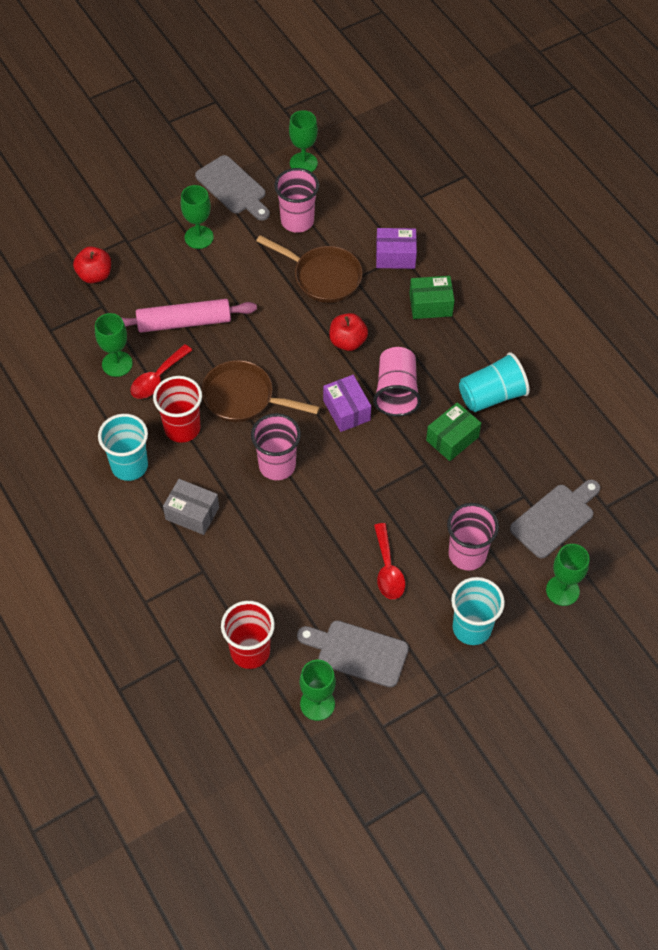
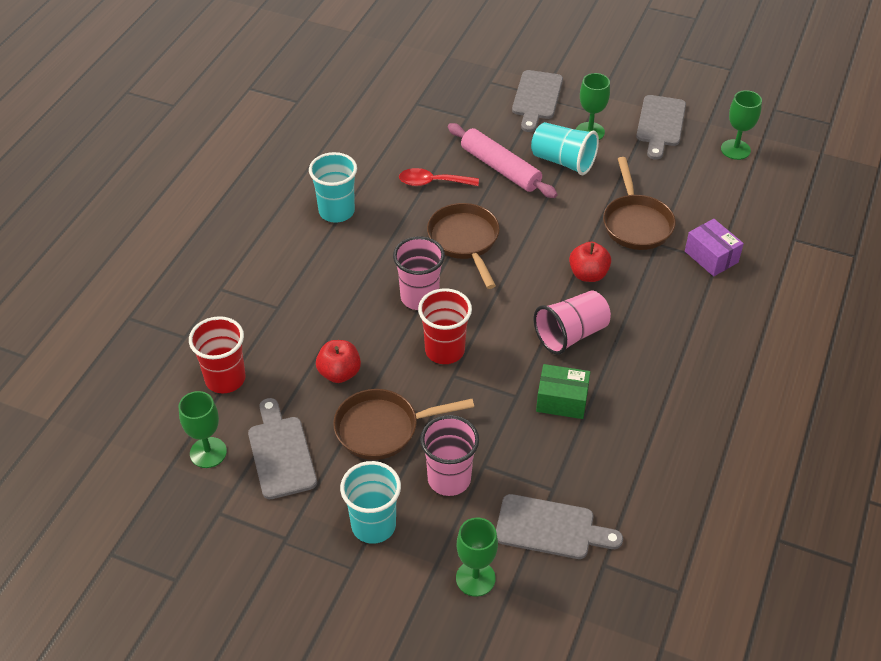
camera: 55 degrees right, 10 degrees down
red apple [73,246,111,283] -> red apple moved to [316,340,361,383]
green goblet [95,313,133,377] -> none
red cup [153,376,202,443] -> red cup moved to [418,288,472,364]
grey box [163,479,219,535] -> none
pink cup [274,168,319,233] -> none
purple box [323,375,371,432] -> none
red spoon [374,523,405,599] -> brown pan [333,389,474,460]
green box [409,276,454,319] -> none
turquoise cup [459,352,530,412] -> turquoise cup moved to [531,122,599,175]
none -> grey cutting board [512,70,563,132]

